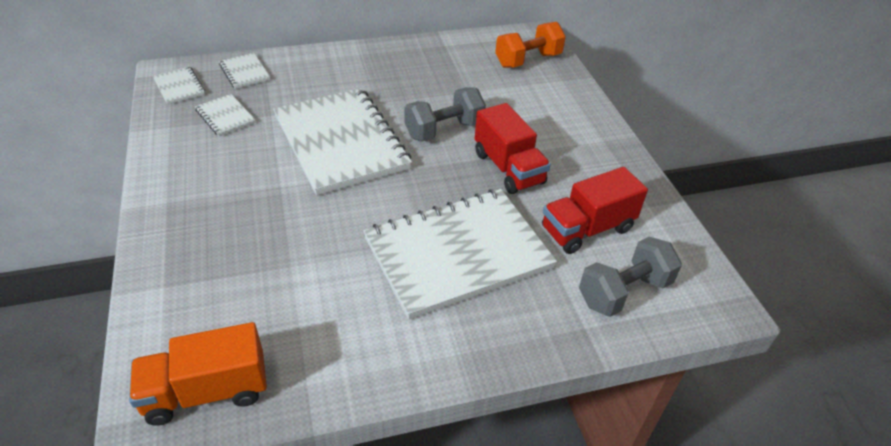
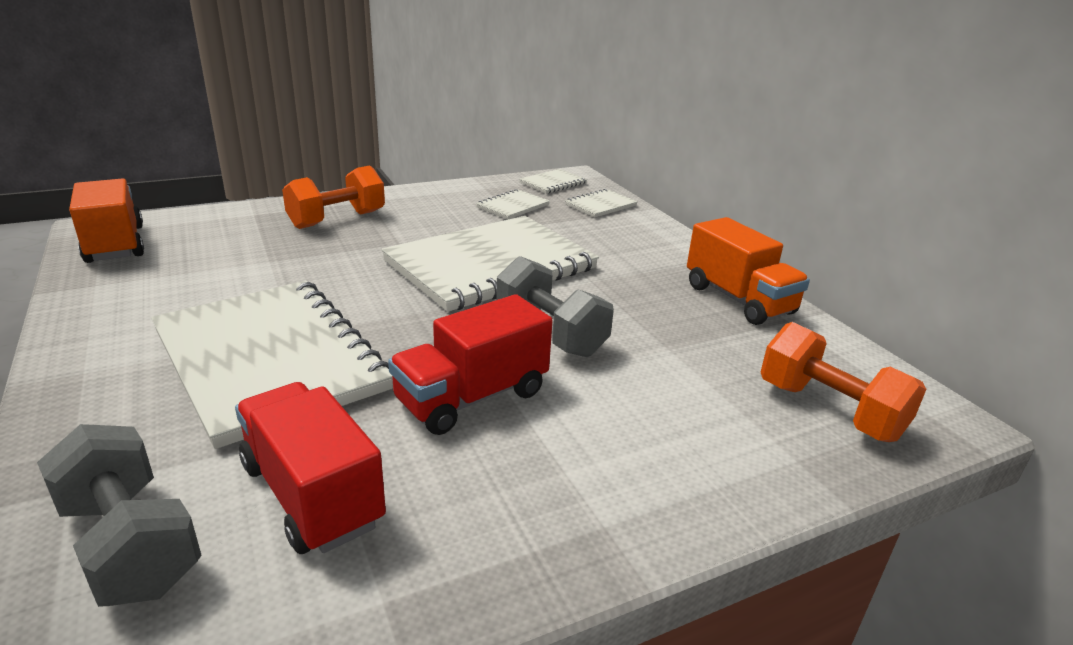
camera: 80 degrees right, 15 degrees down
none -> orange dumbbell [282,165,385,229]
none -> orange truck [687,217,810,325]

